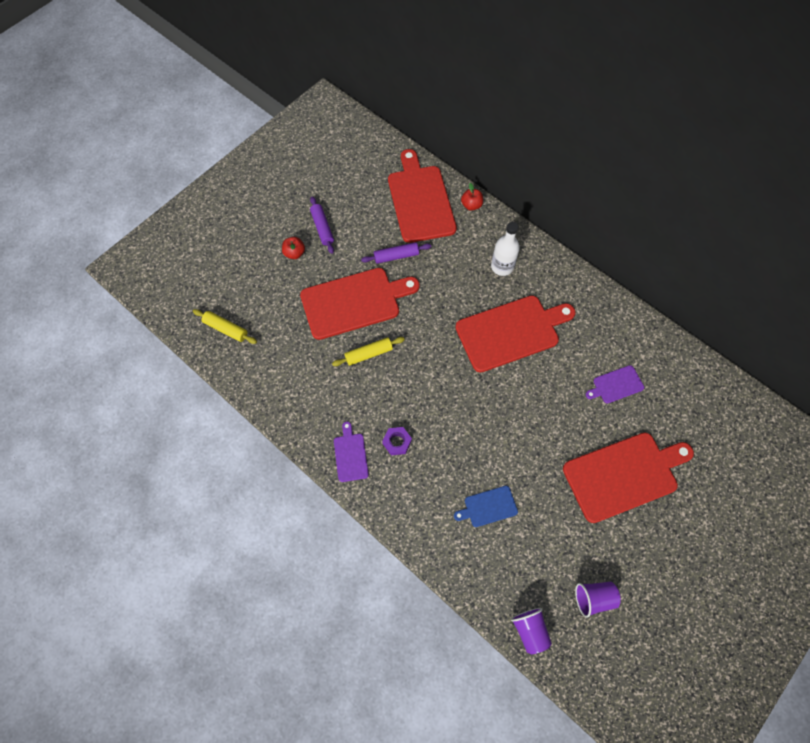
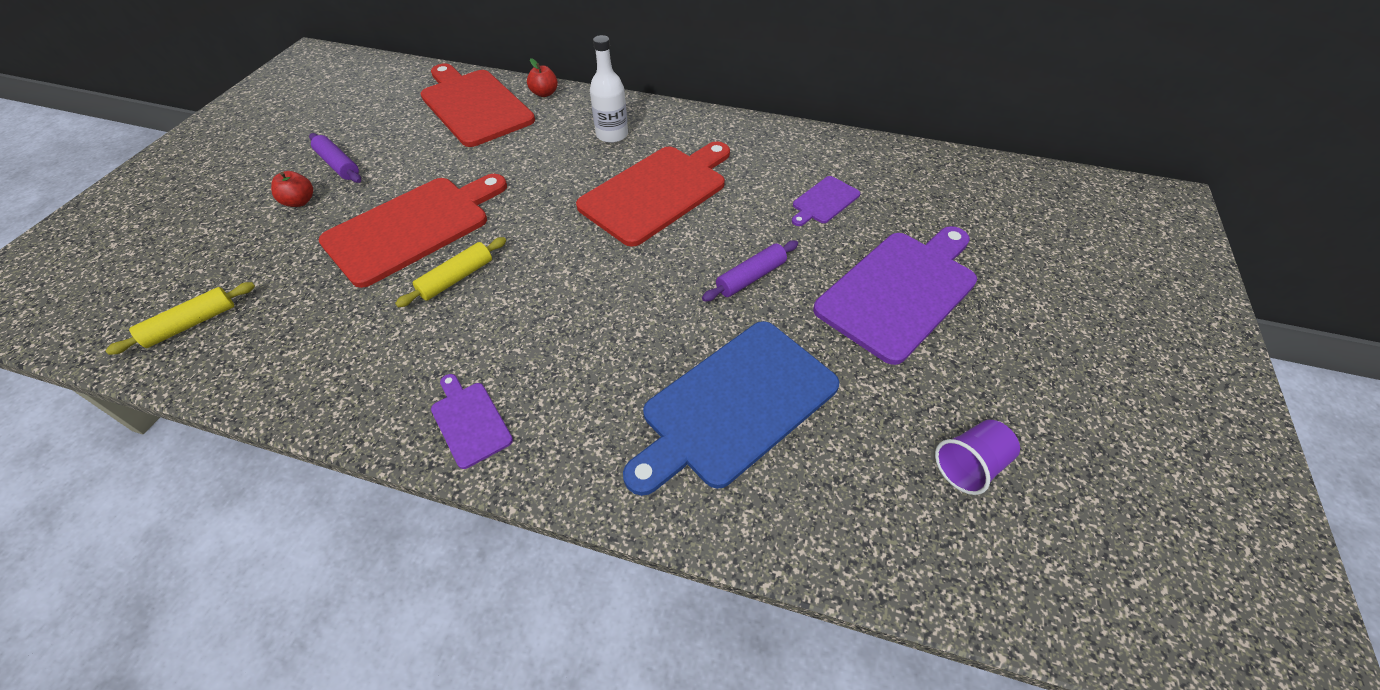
camera: 25 degrees left, 15 degrees down
yellow rolling pin [193,309,257,344] -> yellow rolling pin turned 45 degrees counterclockwise [105,282,255,355]
purple rolling pin [361,242,431,264] -> purple rolling pin moved to [702,240,798,302]
purple nut [382,427,412,455] -> none
blue cutting board [454,486,518,527] -> blue cutting board [623,321,839,496], size x2.13
purple cup [511,608,552,654] -> none
red cutting board [563,433,694,523] -> purple cutting board [813,226,977,365]

